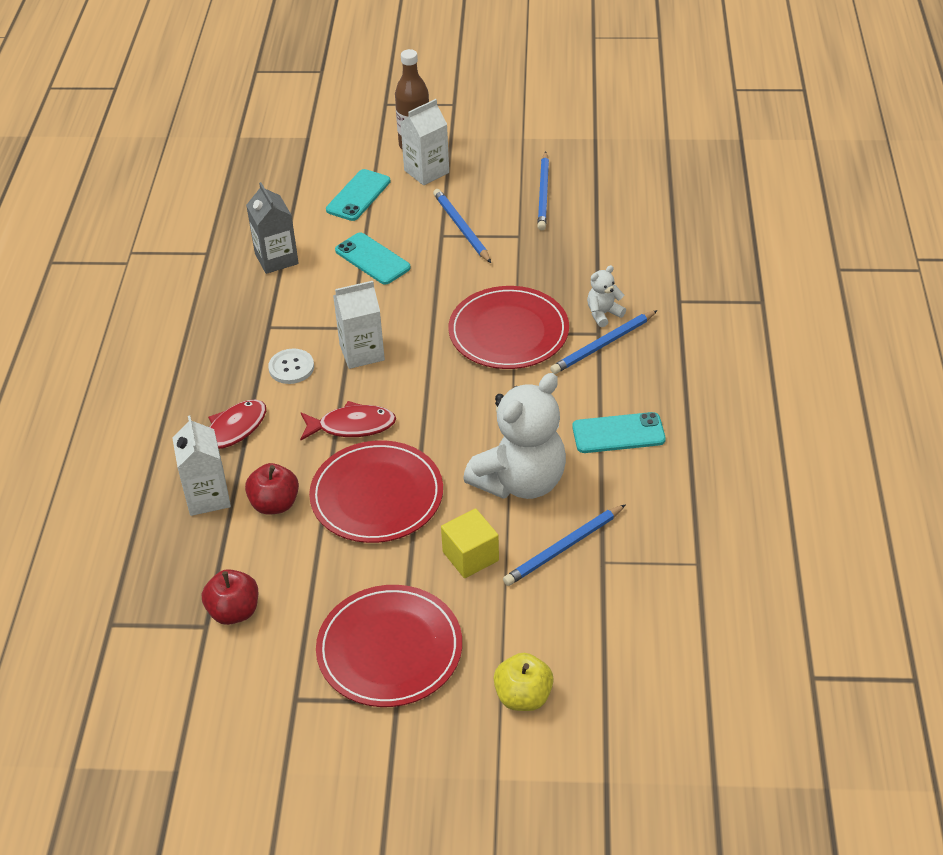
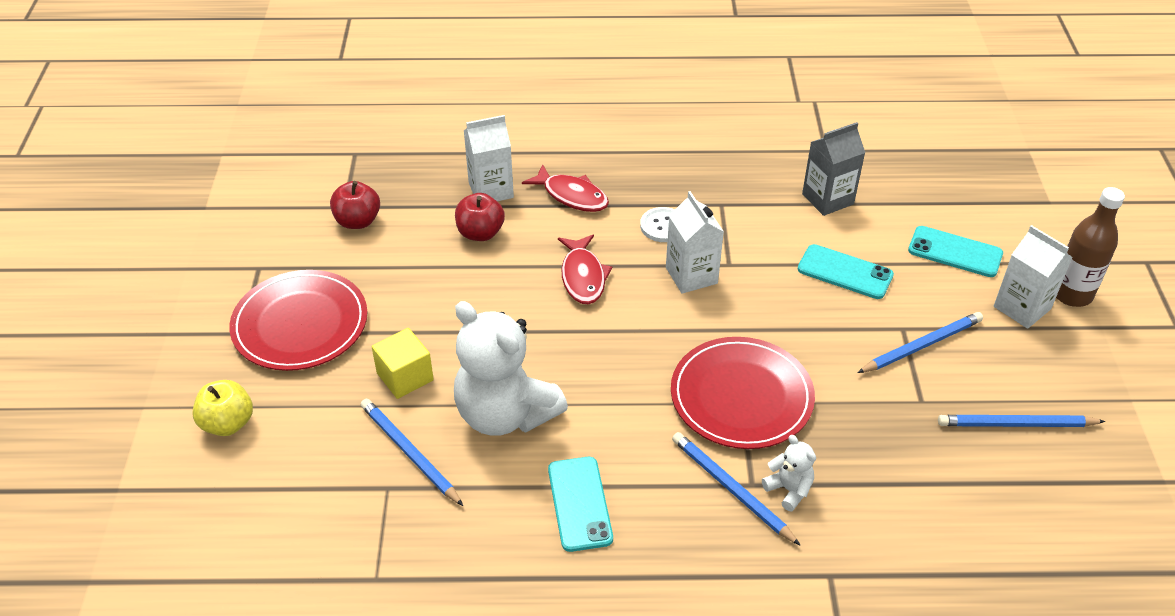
camera: 85 degrees right, 0 degrees up
red plate [309,440,443,543] -> none
turquoise phone [335,233,411,285] -> turquoise phone turned 75 degrees clockwise [798,244,894,299]

